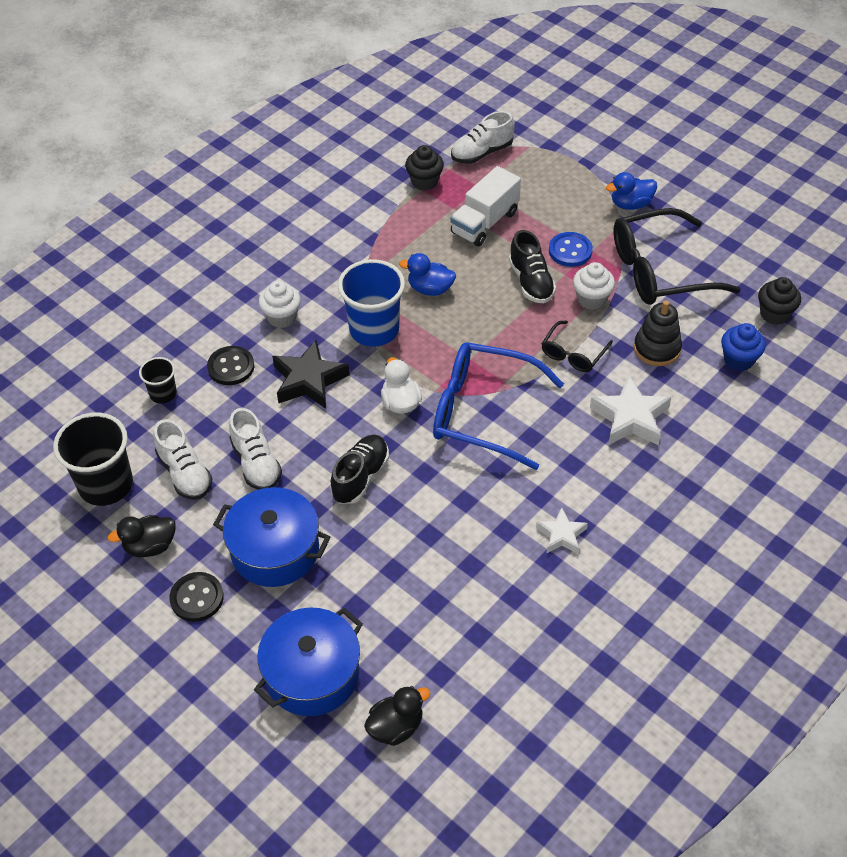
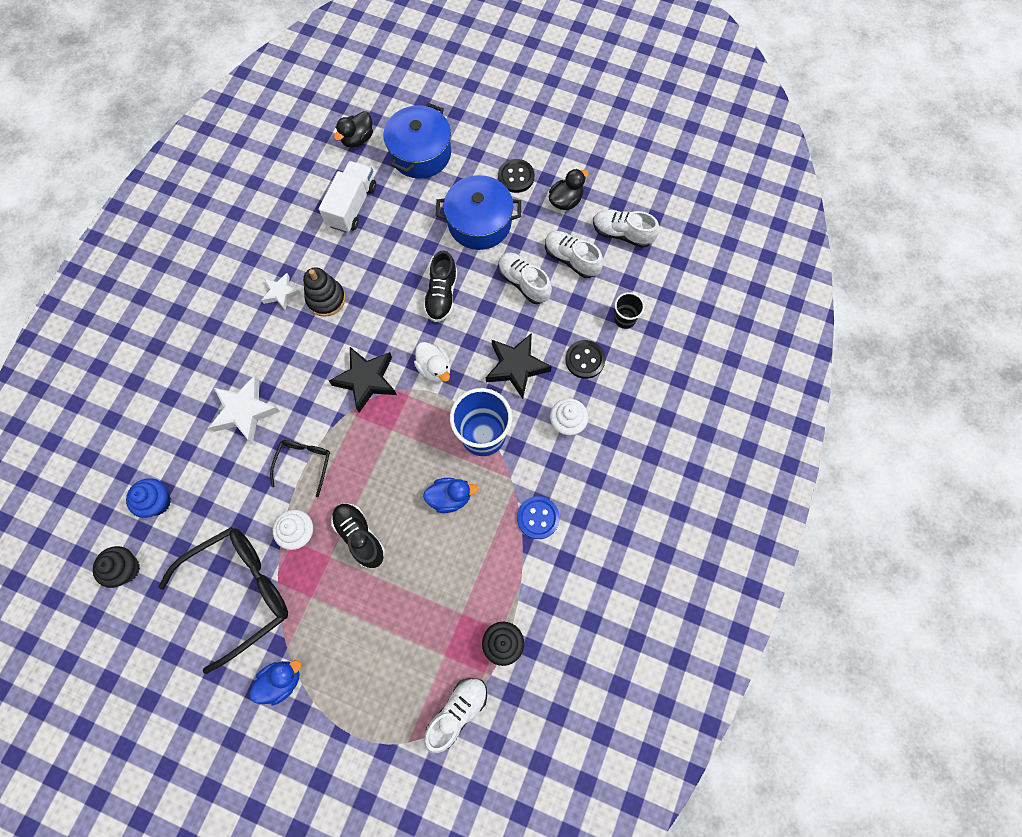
camera: 160 degrees right, 20 degrees up
black cup [53,412,133,506] -> white shoe [593,210,659,248]
blue glasses [433,342,564,470] -> black star [329,347,397,413]
white truck [450,166,521,246] -> white truck moved to [319,161,376,233]
blue button [549,232,593,267] -> blue button moved to [517,496,560,539]
black stacking toy [634,300,682,366] -> black stacking toy moved to [303,267,345,317]

